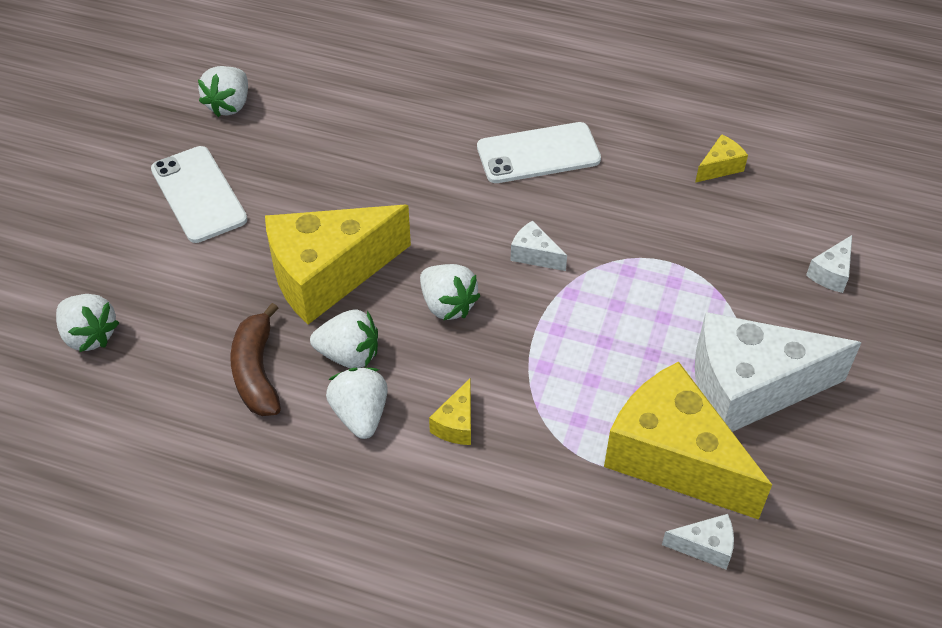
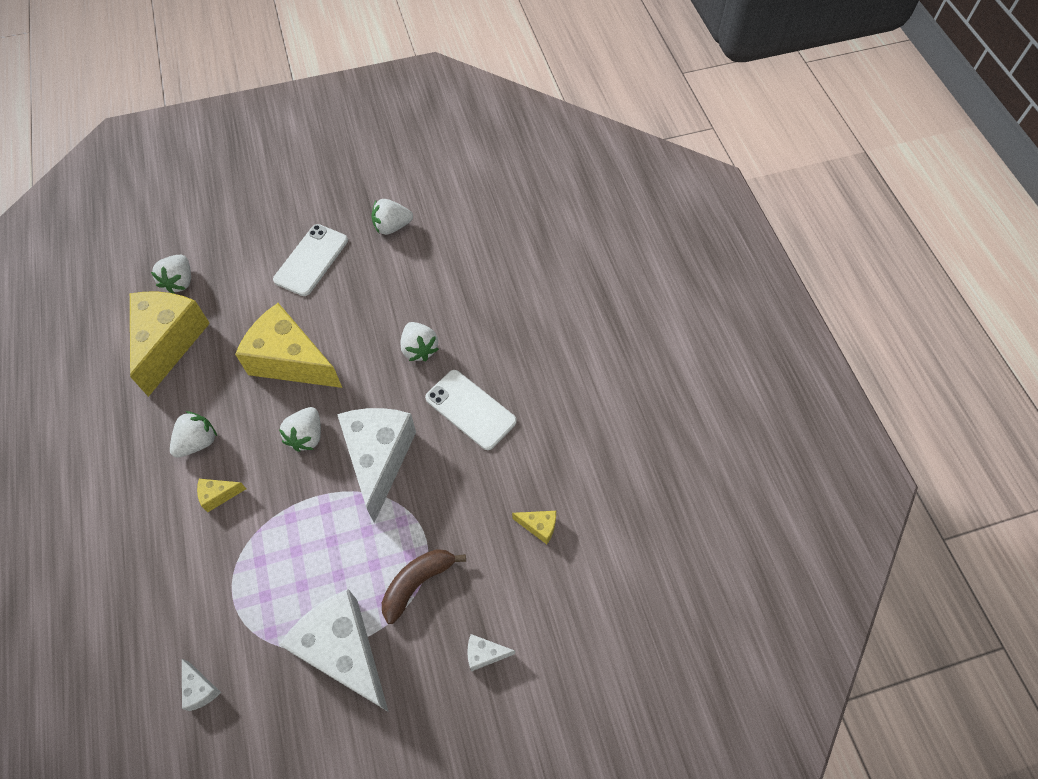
camera: 55 degrees right, 10 degrees up
brown banana [231,303,281,416] -> brown banana moved to [382,549,466,624]
white strawberry [310,309,378,368] -> white strawberry moved to [400,322,439,361]
white cheese [511,220,567,271] -> white cheese [337,408,416,523], size x2.46
yellow cheese [604,361,772,520] -> yellow cheese moved to [130,292,210,397]

